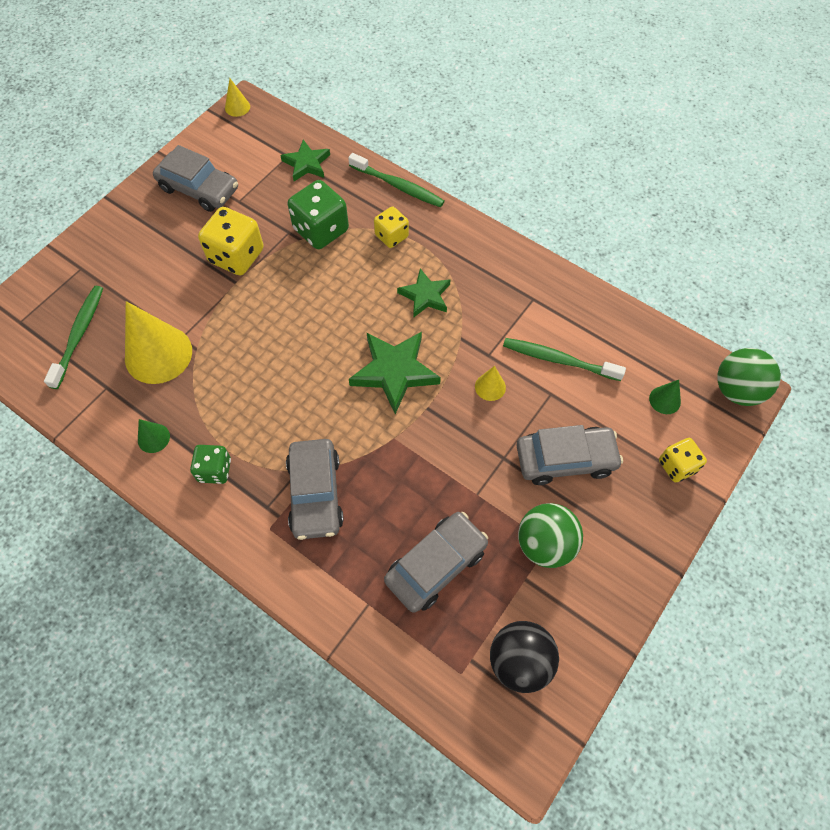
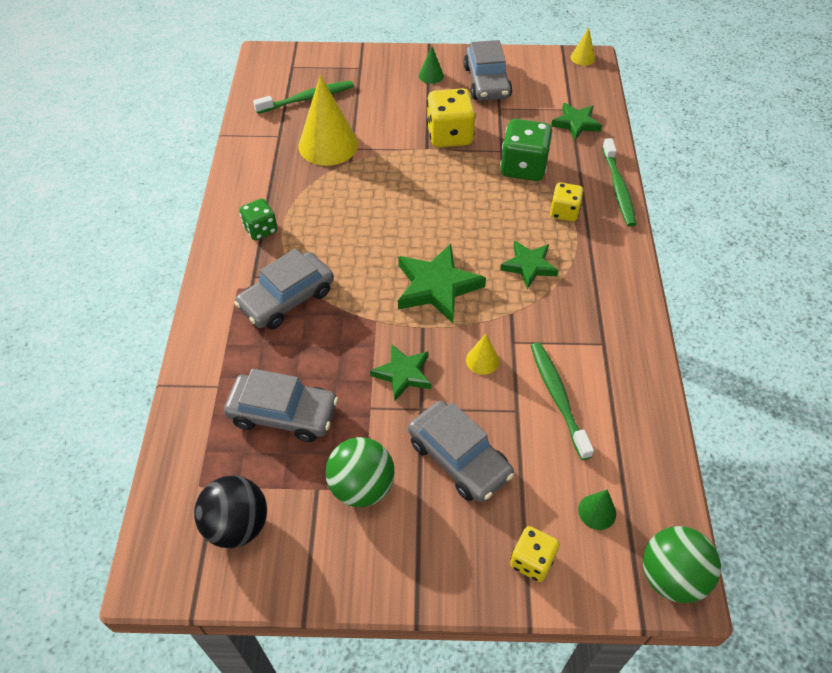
camera: 55 degrees right, 10 degrees down
green cone [138,419,170,453] -> green cone moved to [419,46,444,84]
none -> green star [370,344,432,401]

